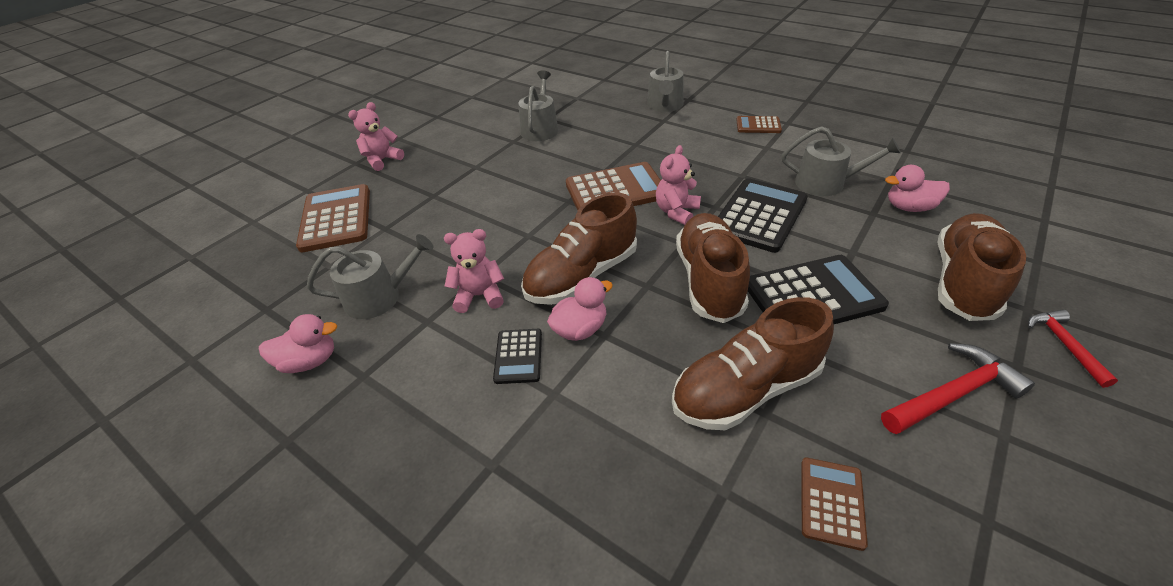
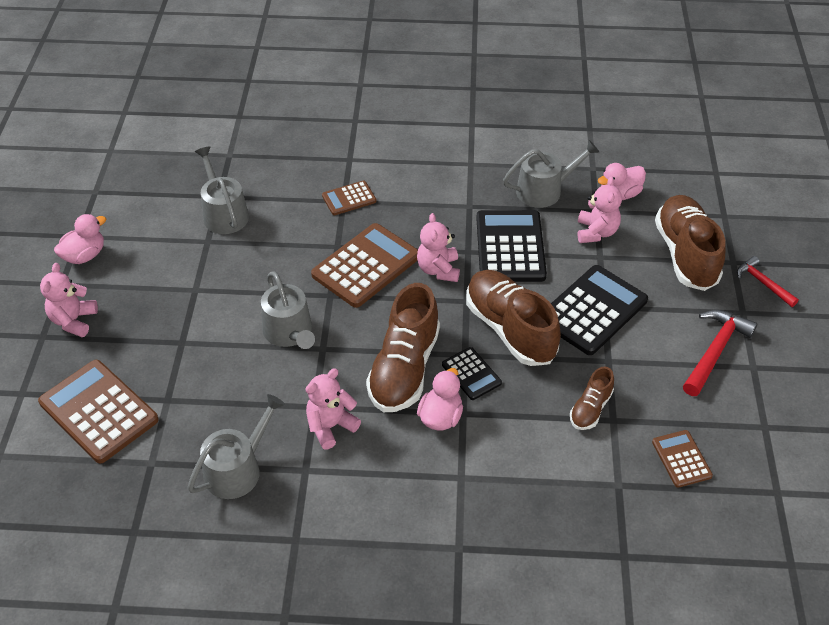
camera: 35 degrees left, 5 degrees up
pink duck [259,314,337,373] -> pink duck moved to [54,214,106,264]
black calculator [493,329,542,384] -> black calculator moved to [442,347,502,400]
grey watering can [647,51,684,112] -> grey watering can moved to [261,272,315,349]
brown shoe [672,297,834,430] -> brown shoe [570,366,614,430], size x0.51
brown calculator [736,116,782,133] -> brown calculator moved to [322,181,377,215]
none -> pink teddy bear [578,176,622,243]

